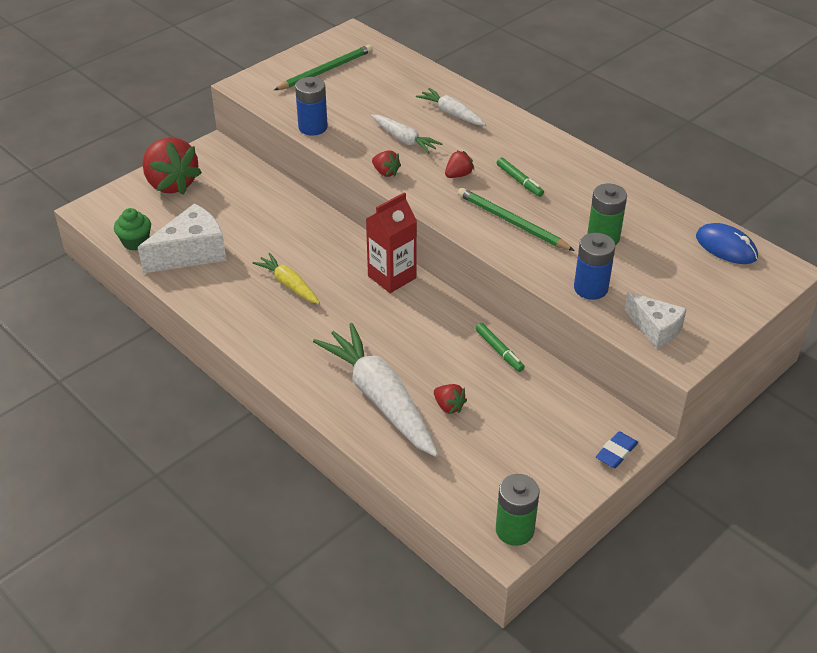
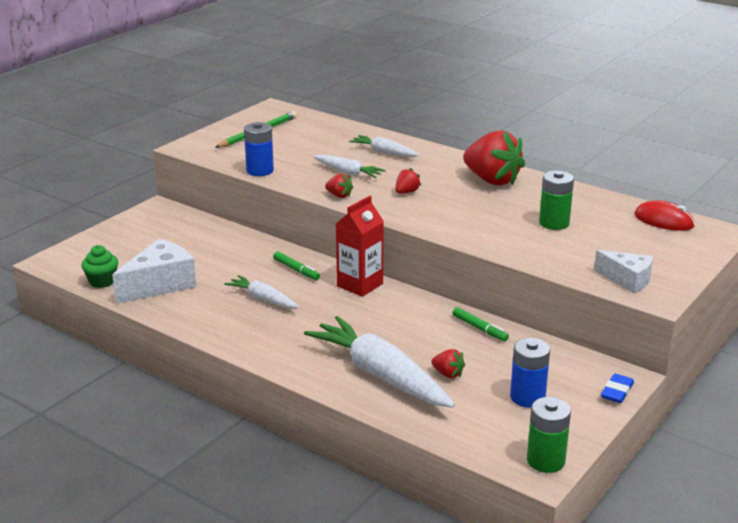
camera: 10 degrees left, 15 degrees down
red strawberry [143,137,202,195] -> red strawberry moved to [463,130,525,186]
yellow carrot [252,253,320,304] -> white carrot [224,275,299,309]
green pencil [458,188,575,251] -> none
green marker [497,157,544,197] -> green marker moved to [273,252,320,280]
blue battery [574,233,615,300] -> blue battery moved to [510,338,550,408]
blue mouse [696,223,758,264] -> red mouse [634,200,695,231]

